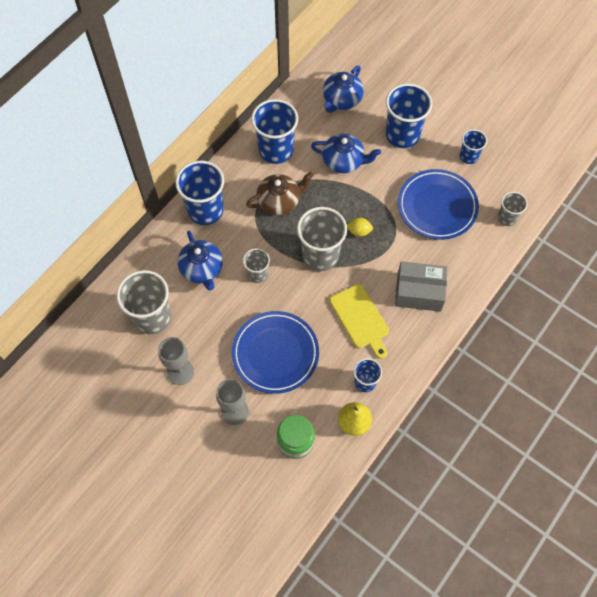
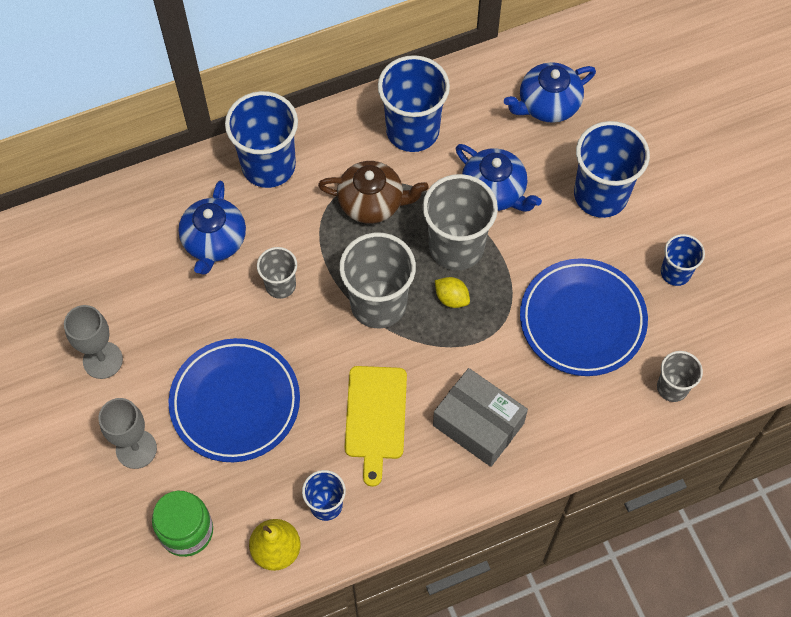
camera: 30 degrees right, 0 degrees up
grey cup [116,270,171,334] -> grey cup moved to [423,174,498,271]

